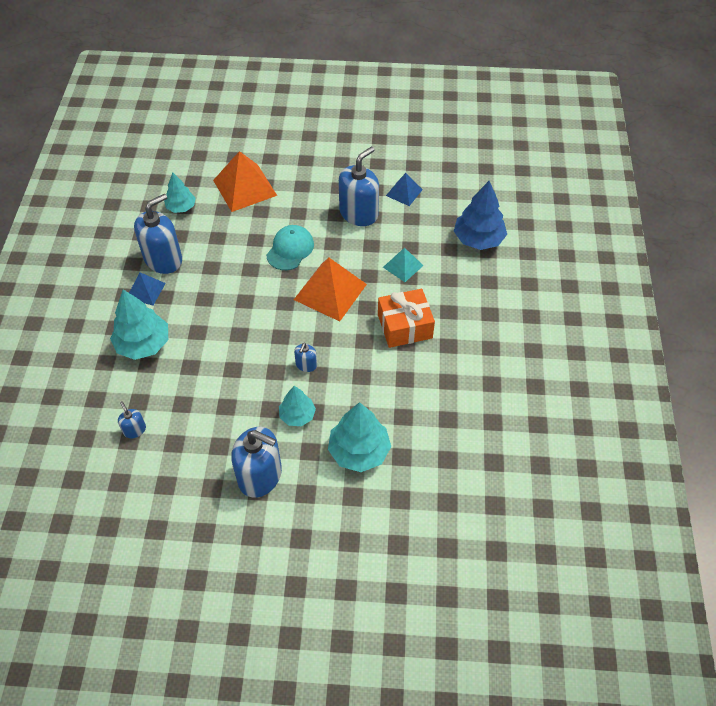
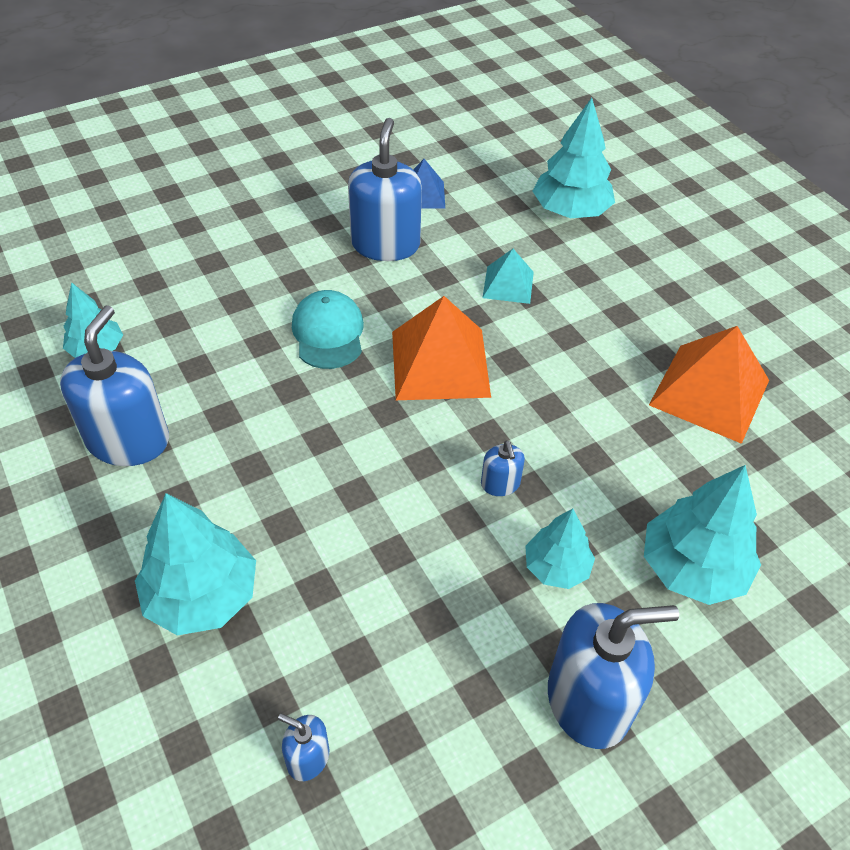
camera: 35 degrees left, 5 degrees down
blue pyramid [129,272,166,305] -> none
orange pyramid [213,151,277,212] -> orange pyramid moved to [649,326,769,444]
orange gift [378,289,435,348] -> none
blue tree [454,181,507,250] -> turquoise tree [533,98,615,218]

